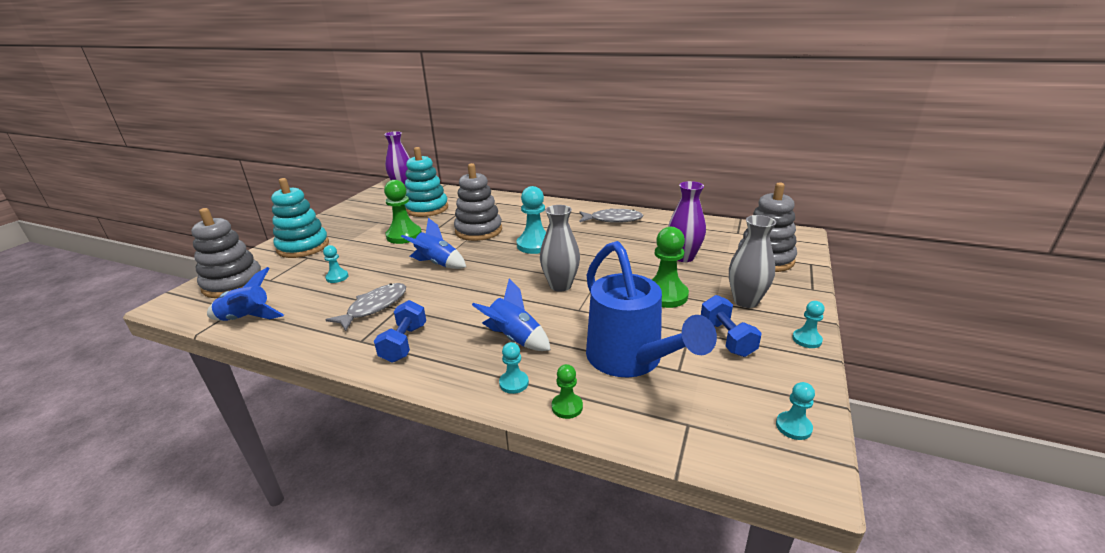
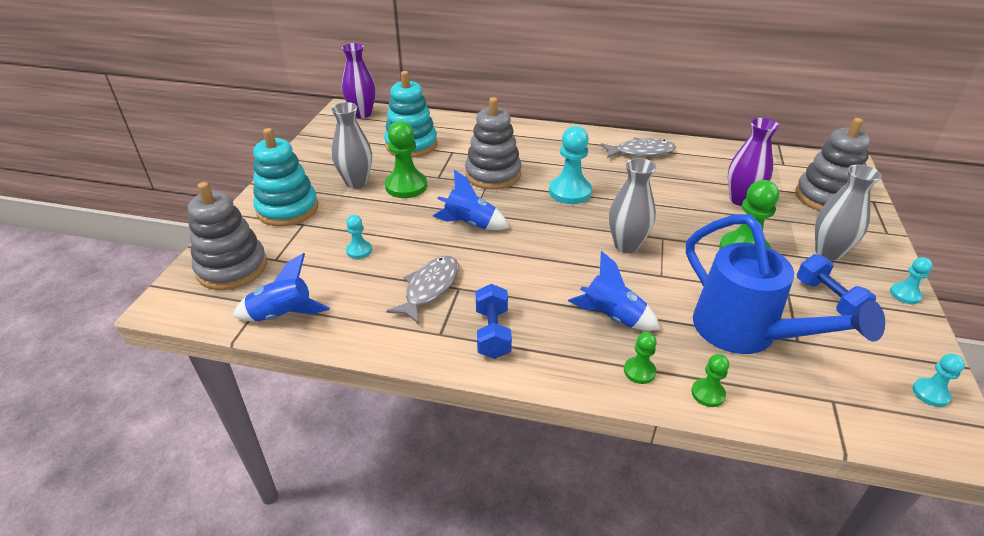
camera: 10 degrees left, 10 degrees up
turquoise pawn [499,342,529,394] -> green pawn [624,332,657,384]
none -> grey vase [331,102,372,188]

